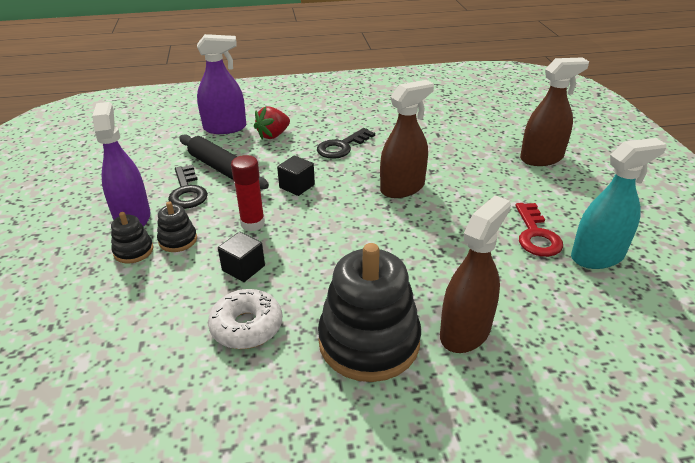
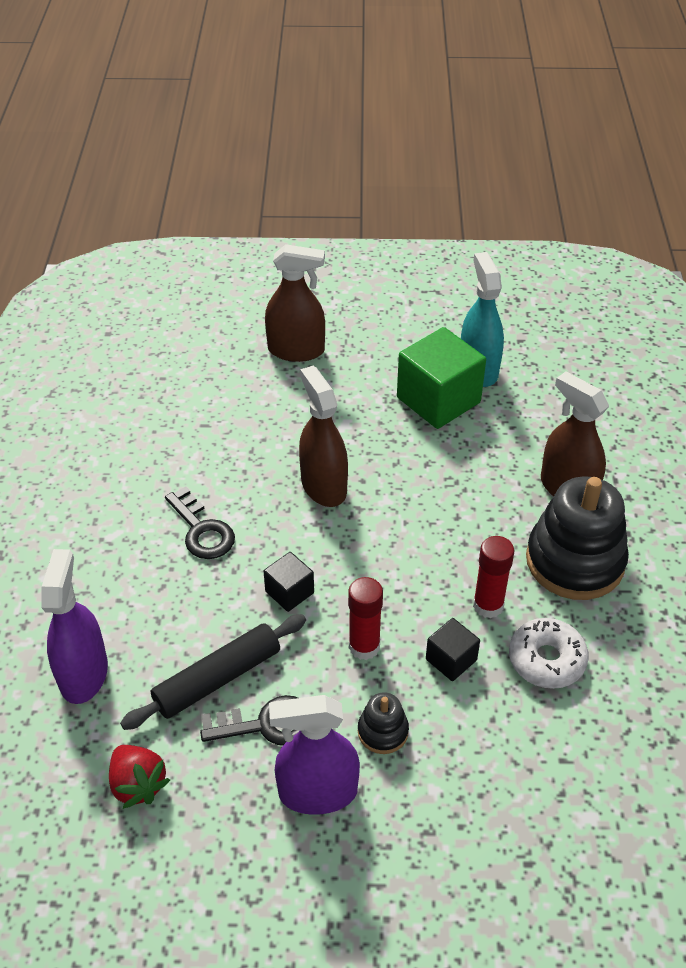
camera: 80 degrees left, 10 degrees up
black stacking toy [111,212,153,263] -> none
red strawberry [254,106,290,139] -> red strawberry moved to [109,745,170,809]
red key [515,203,563,257] -> green cube [397,327,486,429]
brown spray bottle [520,58,589,166] -> brown spray bottle turned 105 degrees clockwise [265,244,325,362]
none -> red glue stick [473,536,515,618]

